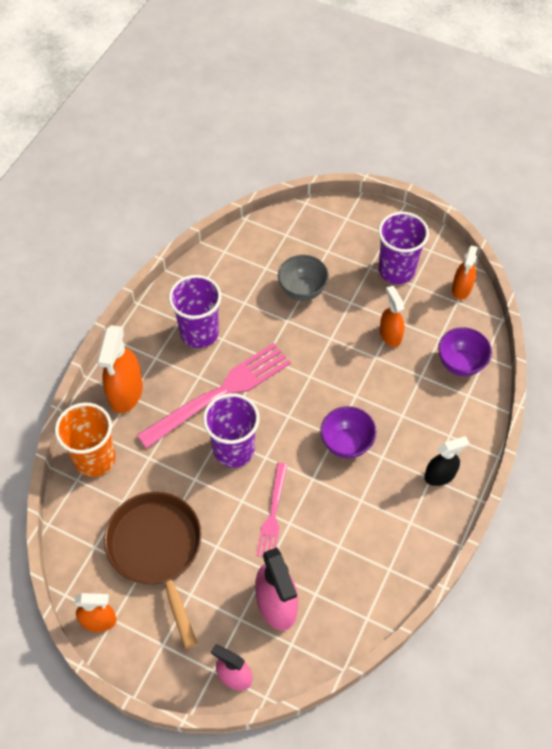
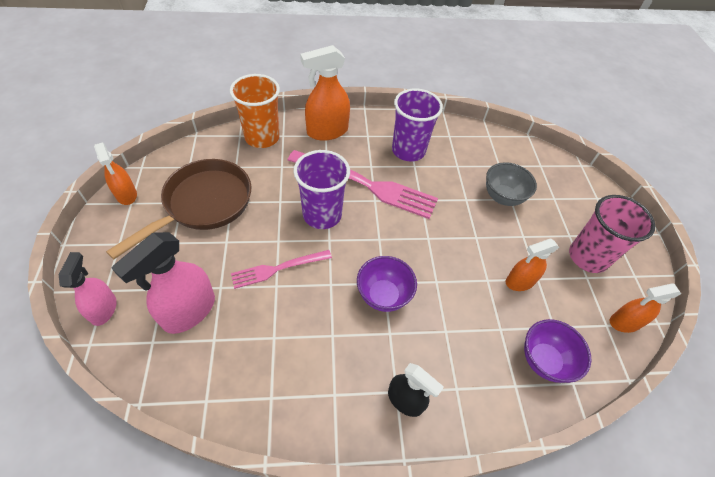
camera: 55 degrees right, 5 degrees down
purple cup [378,212,429,284] -> pink cup [569,195,655,273]
orange spray bottle [380,286,404,347] -> orange spray bottle turned 150 degrees counterclockwise [506,239,559,291]

